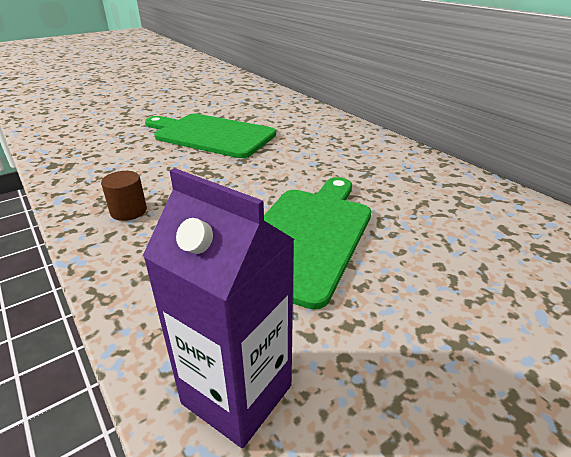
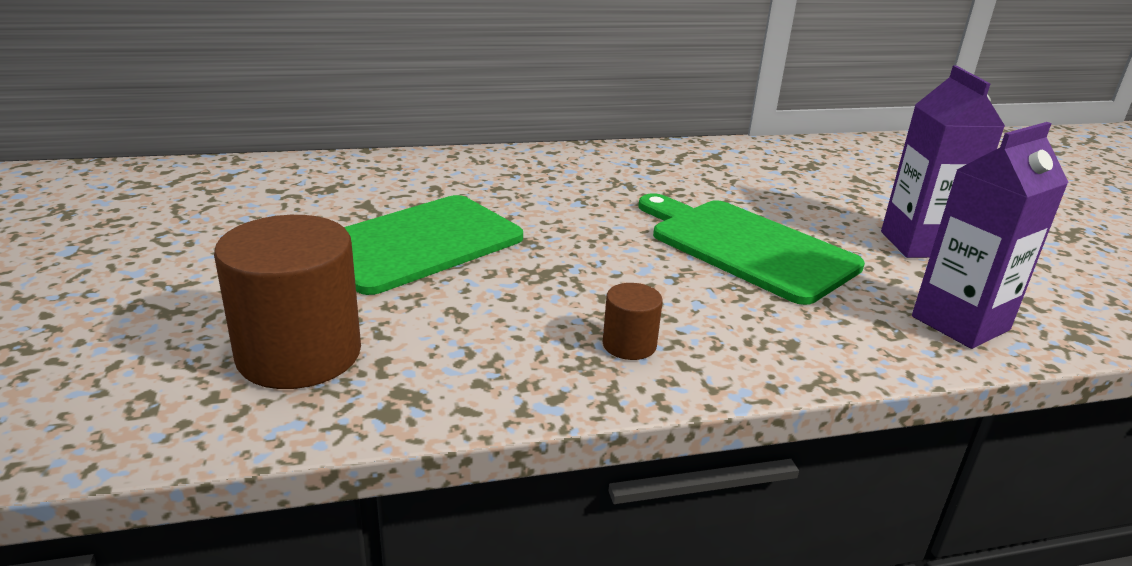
camera: 70 degrees left, 5 degrees down
none -> brown cylinder [214,215,361,389]
none -> purple carton [881,66,1005,258]

